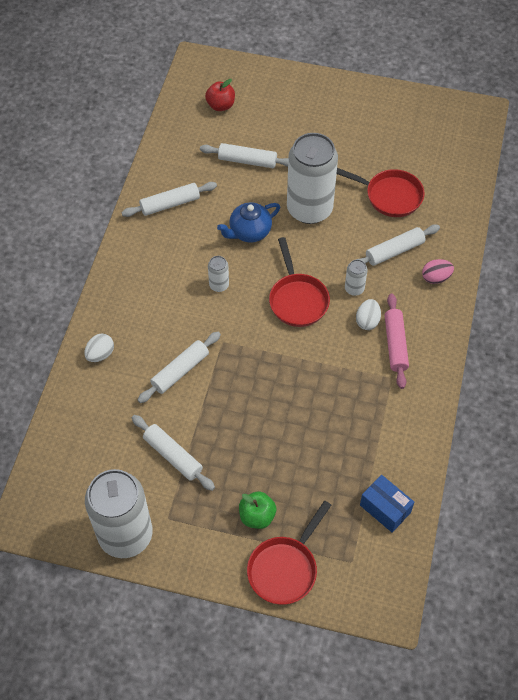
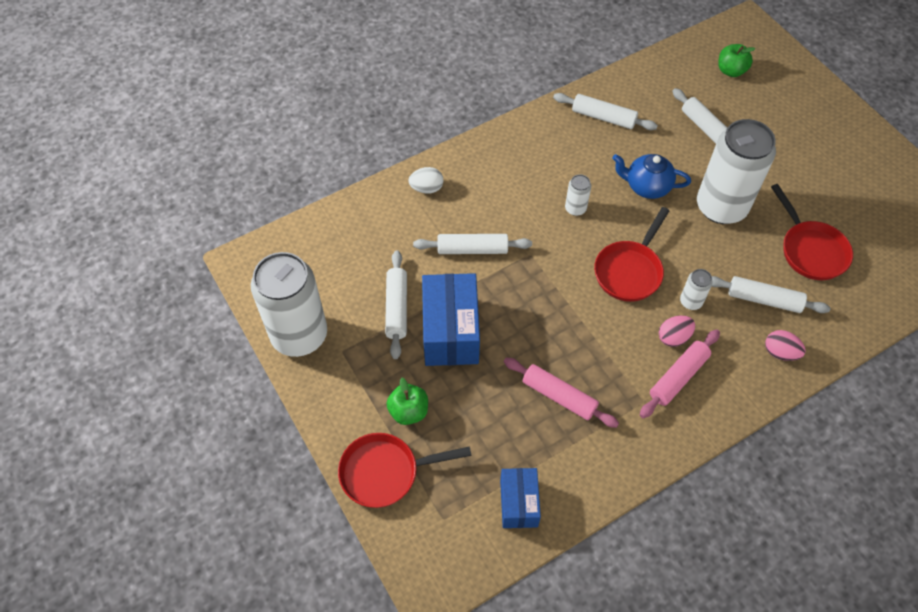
camera: 45 degrees right, 0 degrees up
red apple [205,79,235,111] -> green apple [718,44,755,77]
white egg [356,299,381,330] -> pink egg [659,316,695,347]
none -> blue box [422,273,480,366]
none -> pink rolling pin [504,358,619,428]

